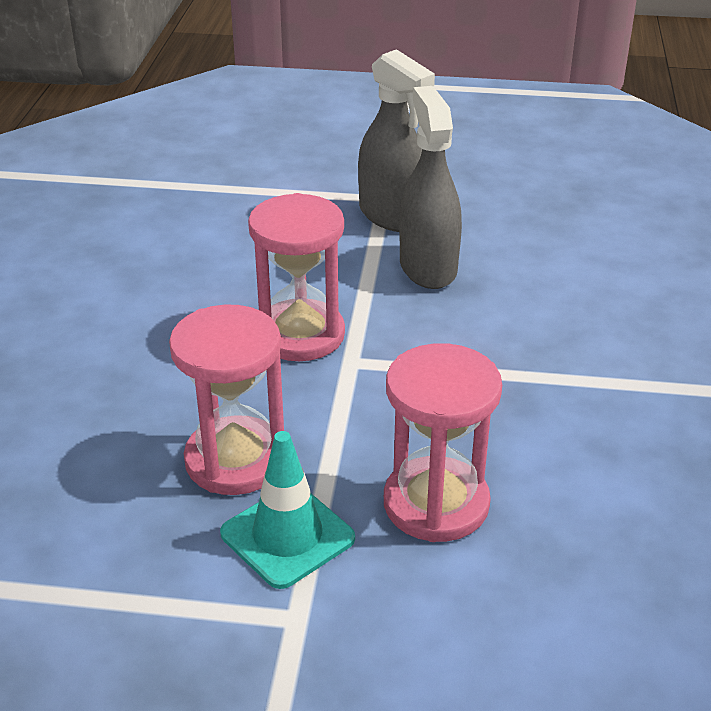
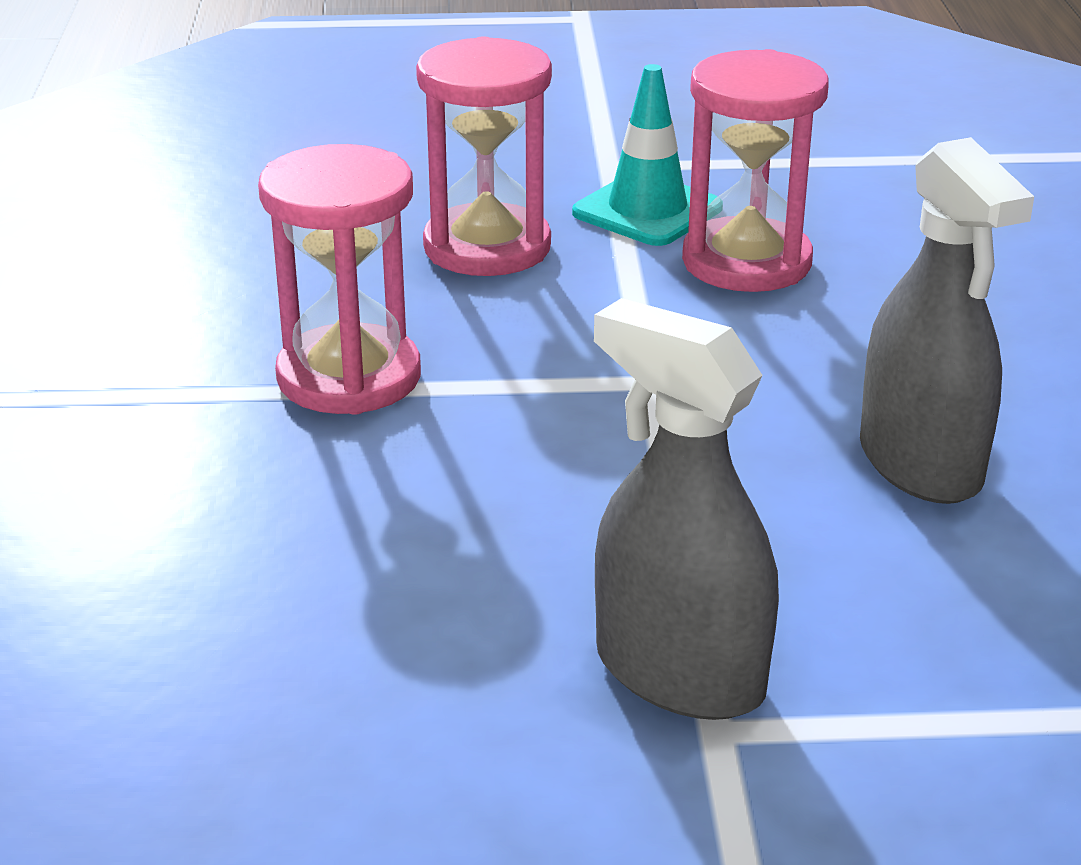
camera: 170 degrees right, 5 degrees down
pink hourglass [248,193,345,361] -> pink hourglass moved to [258,144,421,415]
grey spray bottle [399,86,462,289] -> grey spray bottle moved to [860,137,1034,504]

